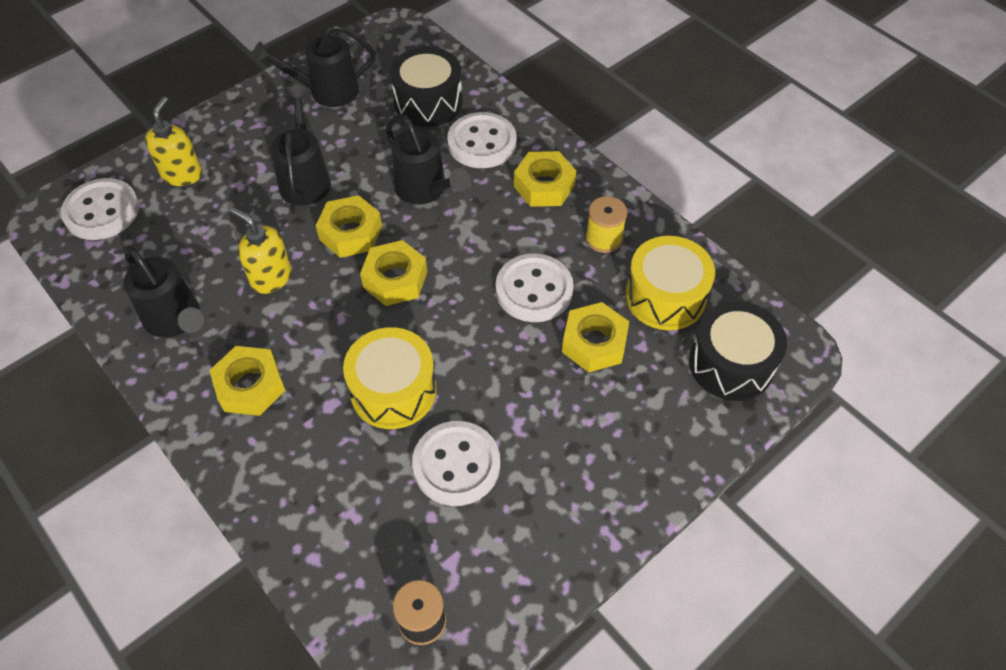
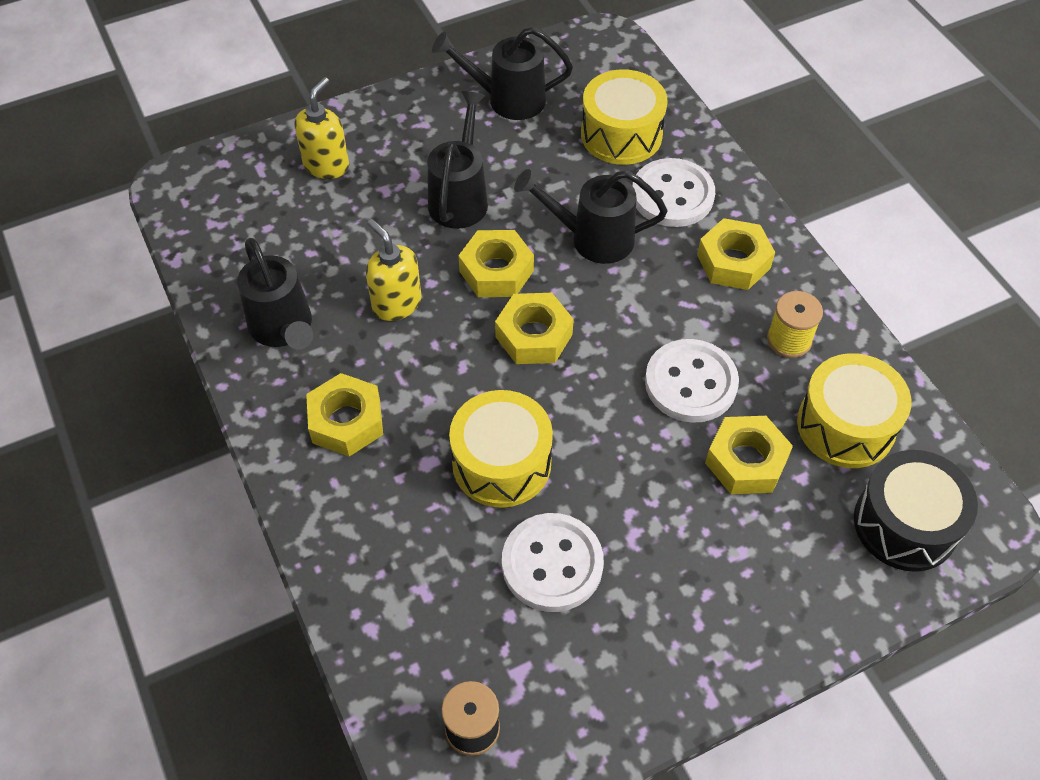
camera: 15 degrees right, 0 degrees up
white button [61,178,139,240] -> none
black watering can [386,114,470,205] -> black watering can turned 120 degrees clockwise [514,169,667,264]
black drum [390,47,463,127] -> yellow drum [581,69,668,165]

